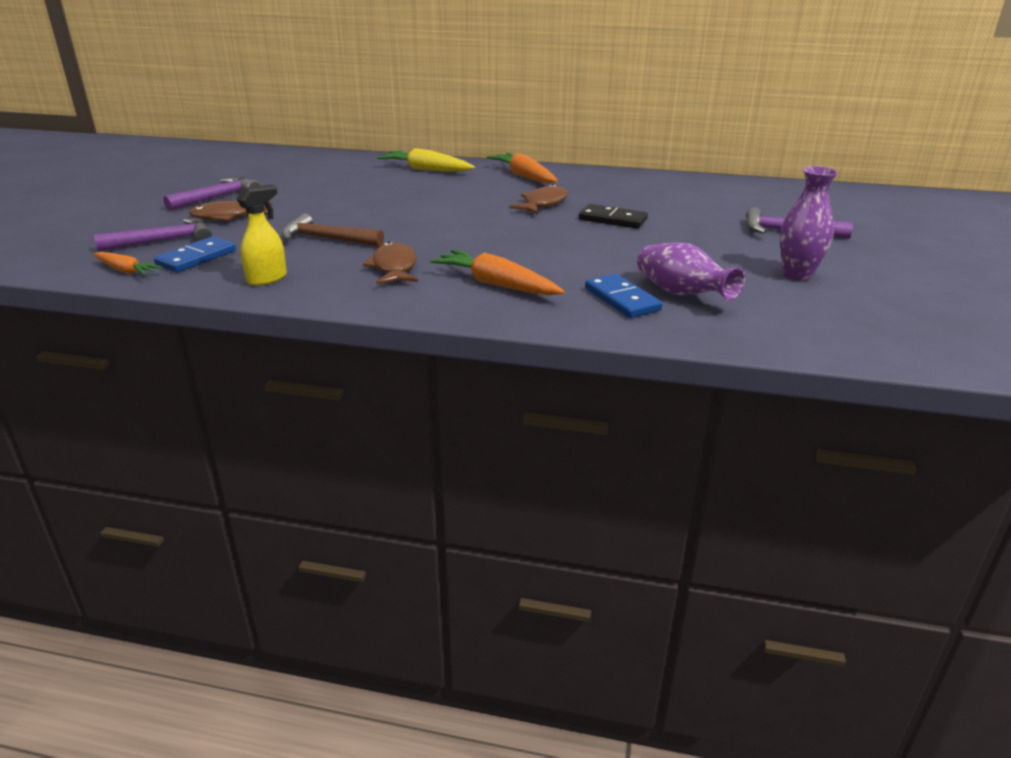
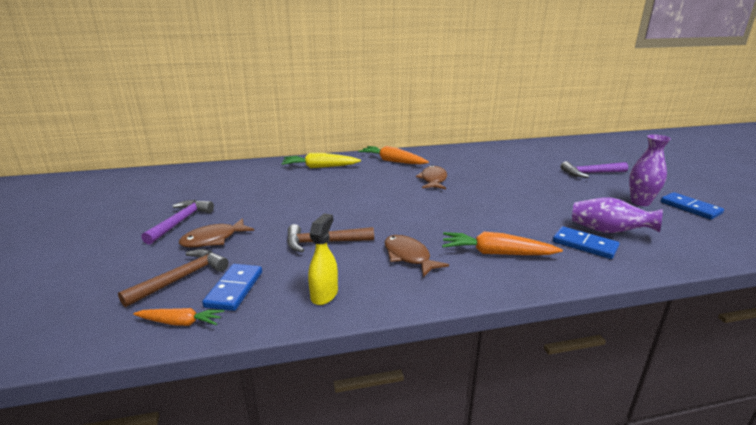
camera: 25 degrees left, 5 degrees down
purple hammer [94,218,212,251] -> brown hammer [118,249,228,307]
black domino [579,204,648,229] -> none
none -> blue domino [661,192,724,220]

